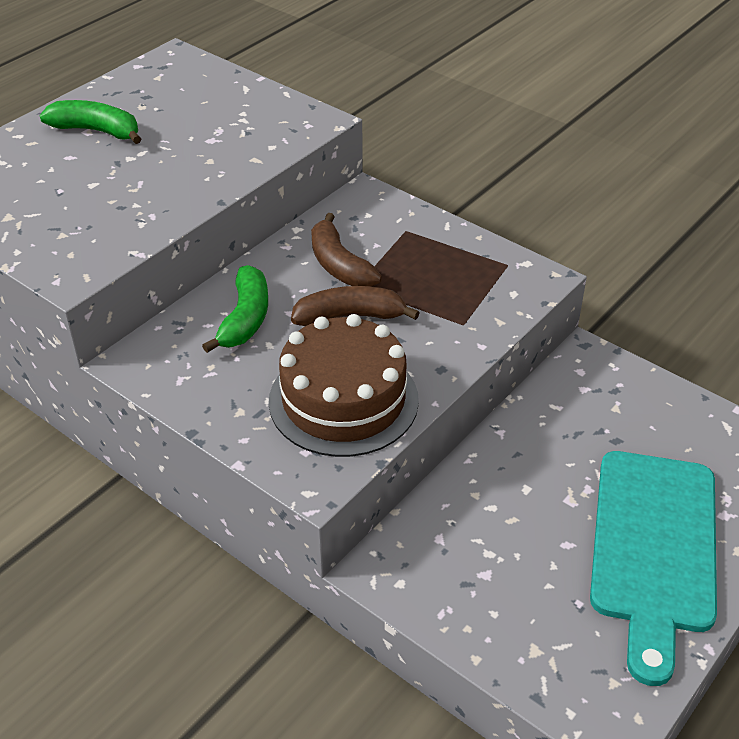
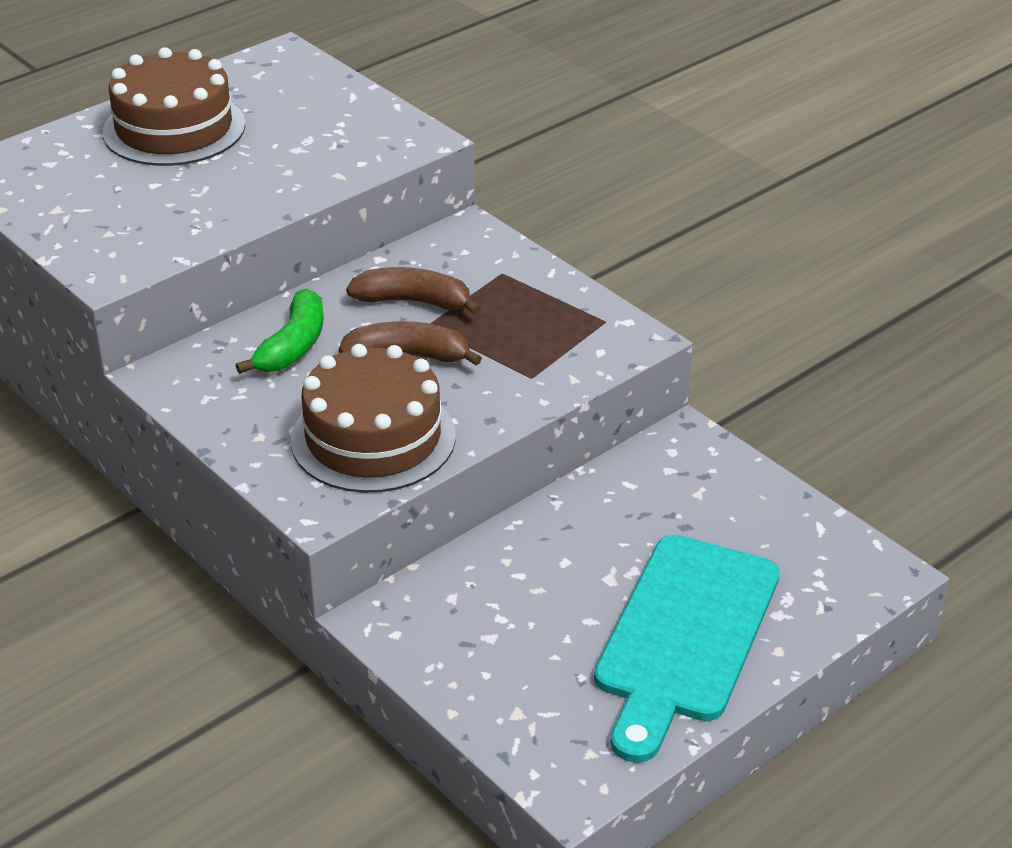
camera: 10 degrees right, 5 degrees down
green banana [40,100,141,144] -> brown cake [102,47,245,166]
brown banana [311,213,382,287] -> brown banana turned 120 degrees clockwise [346,267,481,315]

